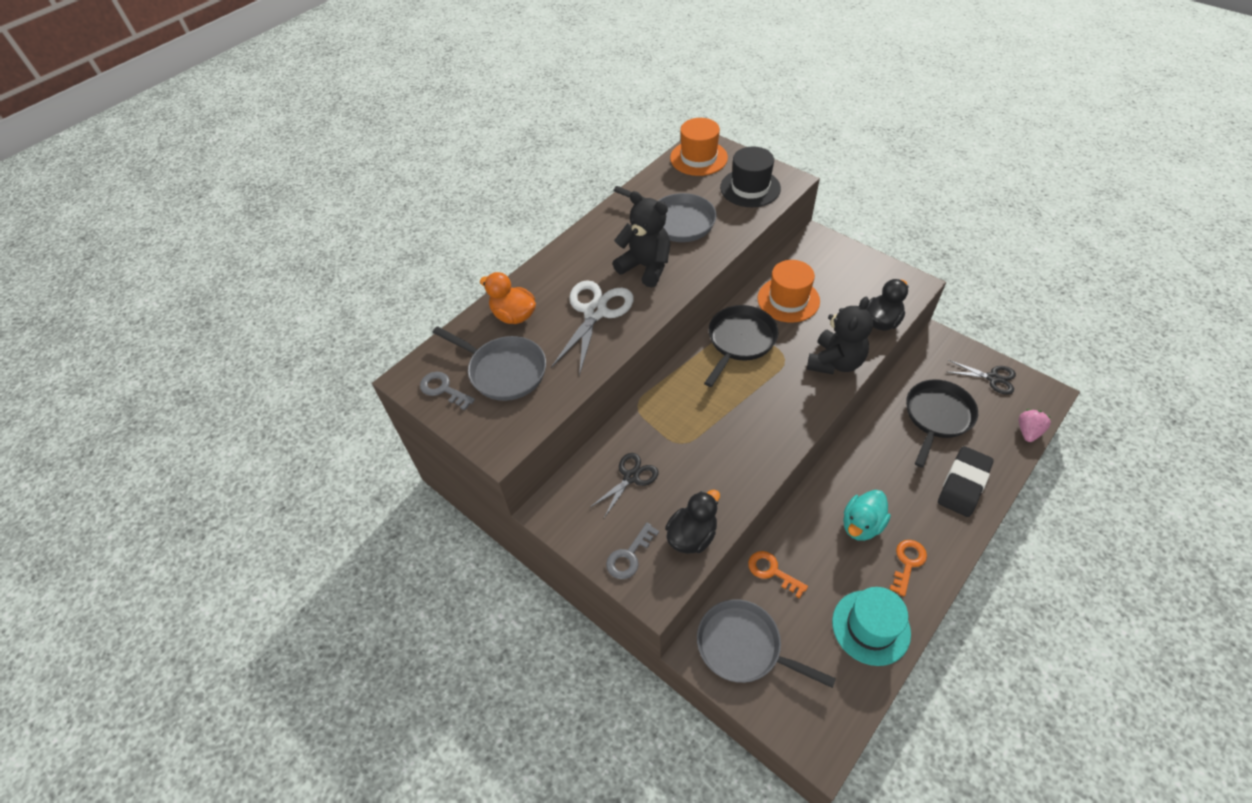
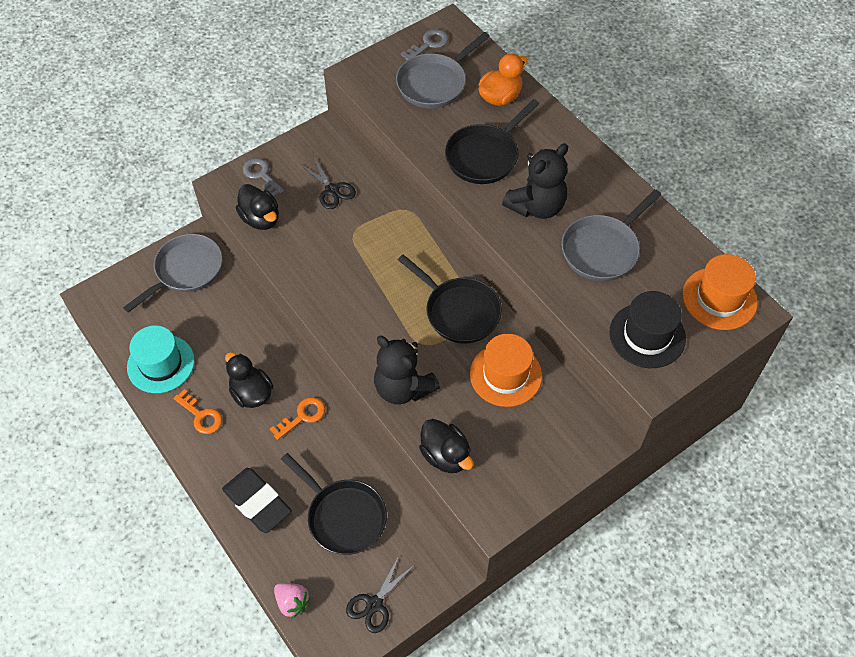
camera: 100 degrees right, 5 degrees up
white scissors [551,280,634,376] -> black pan [445,99,539,184]
orange key [748,551,808,598] -> orange key moved to [270,397,325,440]
turquoise duck [843,490,891,541] -> black duck [225,352,273,408]

